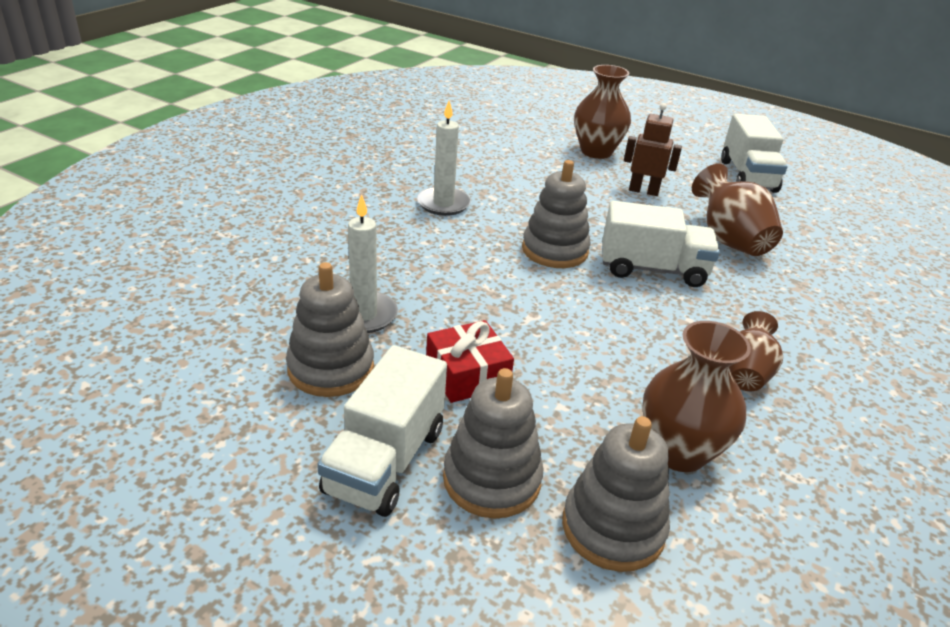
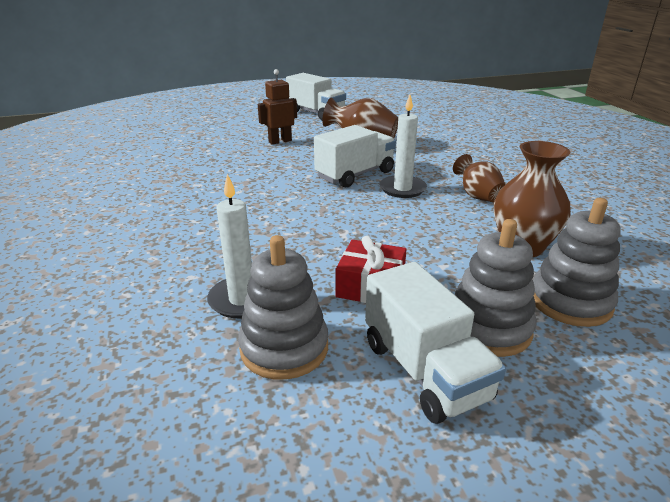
camera: 45 degrees left, 5 degrees down
white candle [417,101,471,216] -> white candle moved to [380,95,427,198]
grey stacking toy [522,160,591,268] -> none
brown vase [574,65,631,159] -> none

